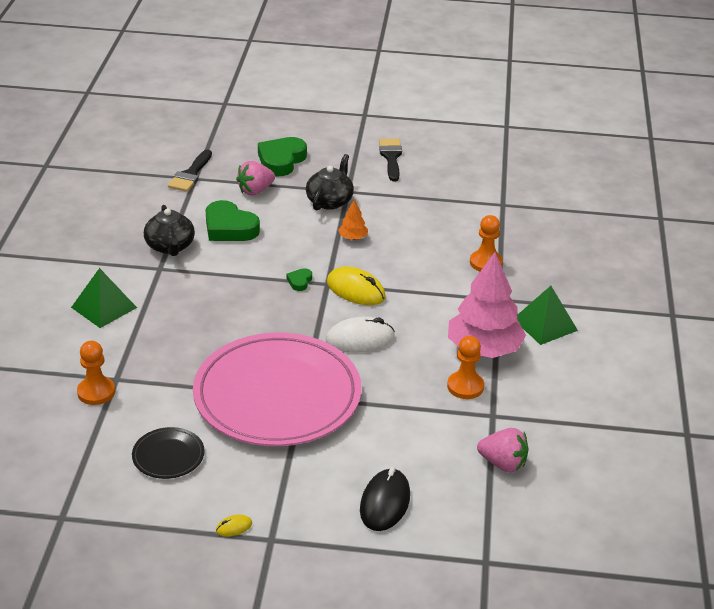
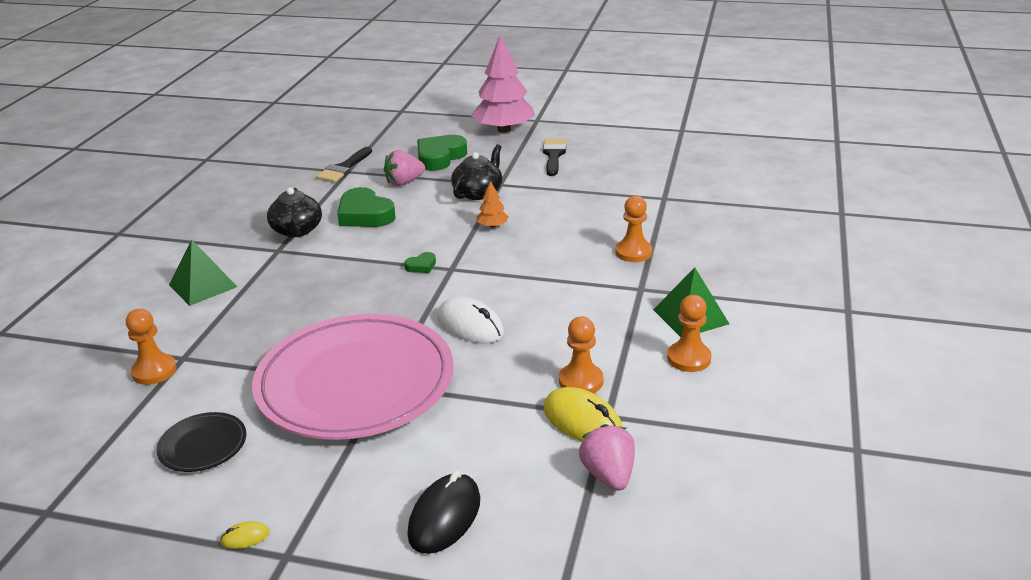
camera: 10 degrees right, 5 degrees down
green heart [287,268,312,291] -> green heart turned 150 degrees counterclockwise [404,252,436,273]
white mouse [326,317,395,352] -> white mouse turned 45 degrees clockwise [437,297,504,343]
yellow mouse [327,267,385,305] -> yellow mouse moved to [543,387,623,441]
pink tree [448,252,526,358] -> pink tree moved to [471,35,535,133]
pink strawberry [477,428,529,473] -> pink strawberry turned 135 degrees counterclockwise [579,424,635,491]
none -> orange pawn [667,295,712,372]

